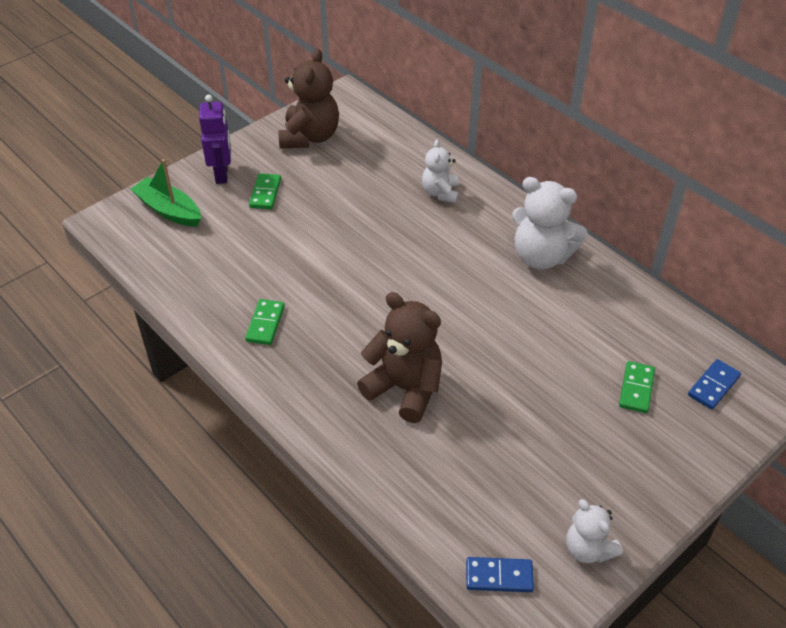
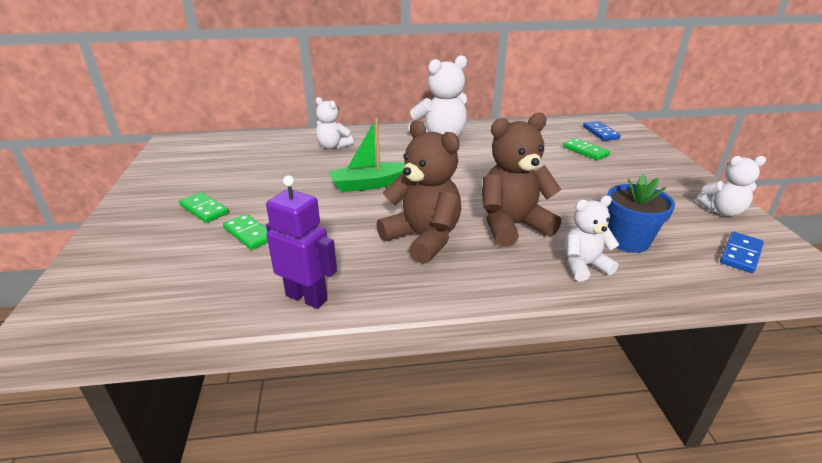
camera: 55 degrees left, 15 degrees down
green boat [131,159,201,227] -> green boat moved to [329,118,405,192]
purple robot [199,94,231,184] -> purple robot moved to [266,175,337,309]
green domino [245,299,285,345] -> green domino moved to [223,214,268,250]
brown teddy bear [278,49,339,149] -> brown teddy bear moved to [377,120,461,264]
none -> white teddy bear [564,196,619,281]
none -> blue flower pot [607,174,675,253]

